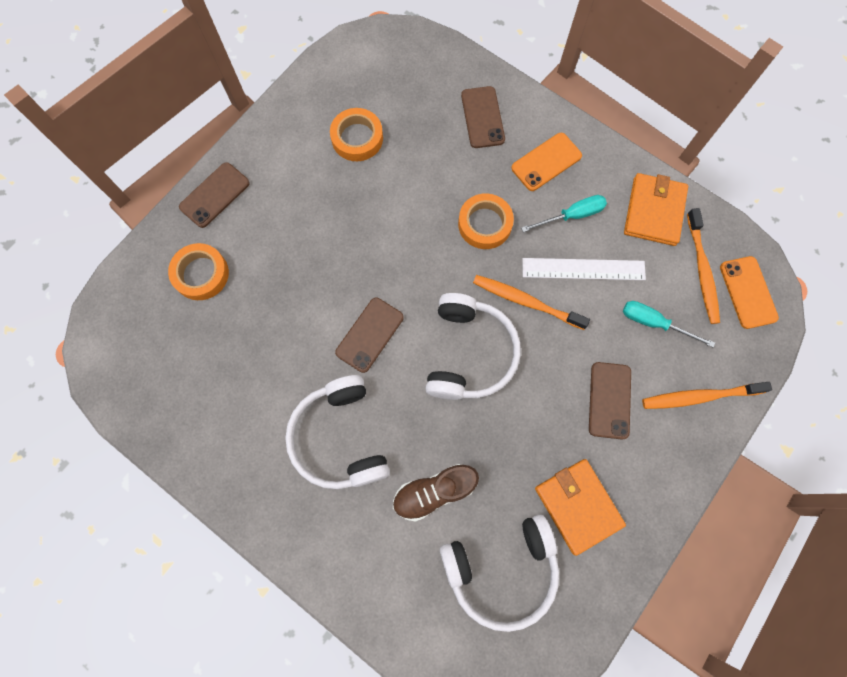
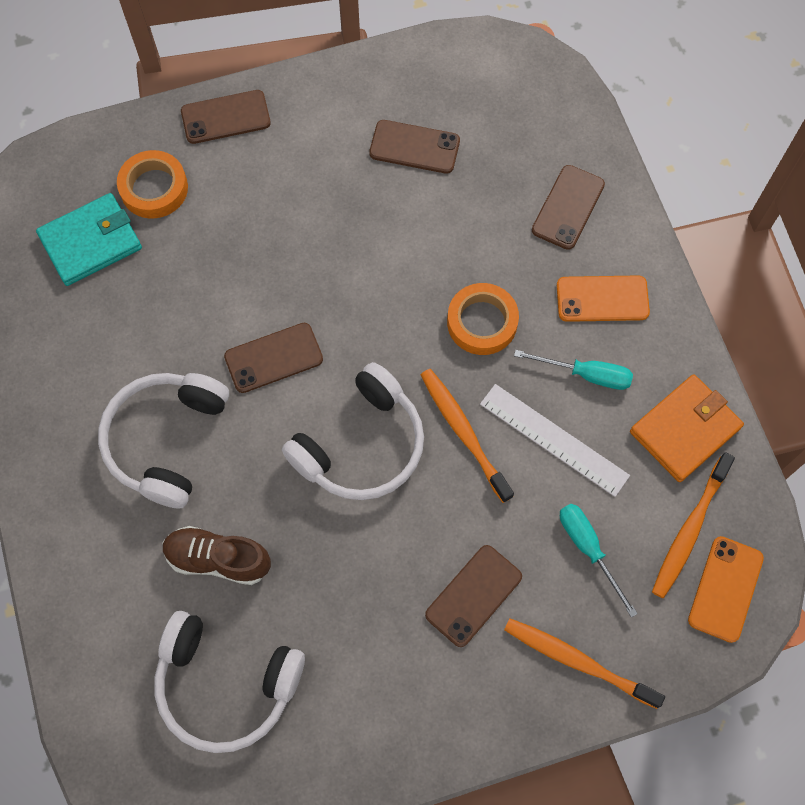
camera: 35 degrees right, 5 degrees down
orange tape [330,108,383,161] -> brown phone [369,120,460,174]
orange wallet [535,459,626,556] -> none
none -> turquoise wallet [36,193,142,286]

